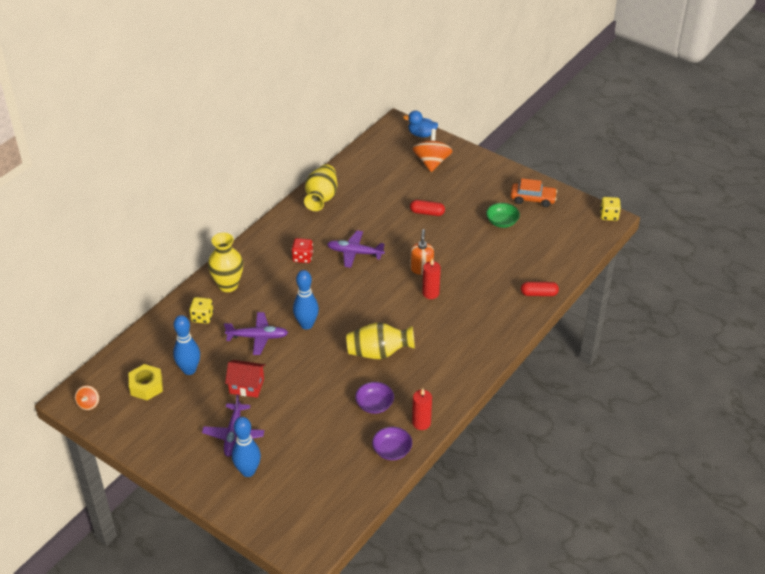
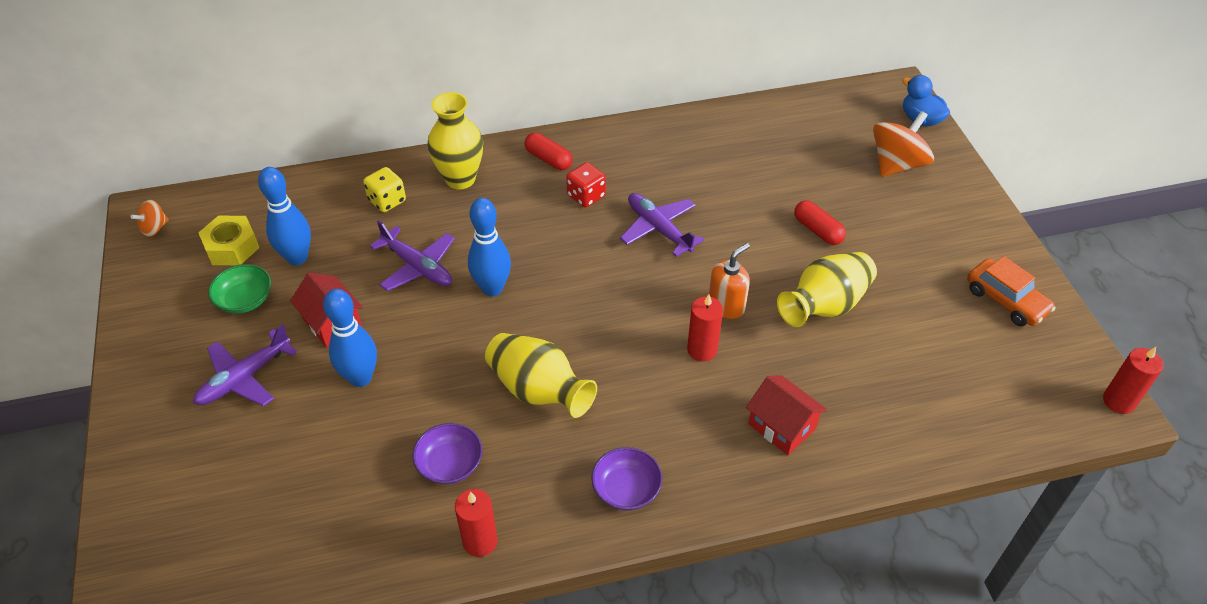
camera: 40 degrees right, 5 degrees up
blue bowling pin [232,417,261,477] -> blue bowling pin moved to [323,289,377,387]
yellow vase [304,164,337,211] -> yellow vase moved to [777,252,877,327]
purple bowl [372,427,412,460] -> purple bowl moved to [591,447,662,511]
green bowl [486,203,520,228] -> green bowl moved to [208,264,271,314]
red capsule [521,282,559,296] -> red capsule moved to [525,133,573,170]
yellow dice [600,197,621,221] -> red candle [1103,347,1164,414]
none -> red house [746,375,827,455]

